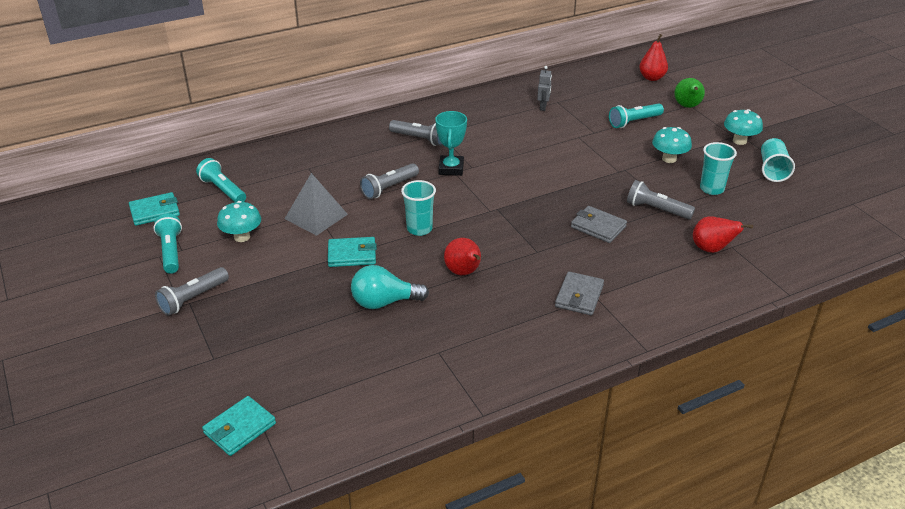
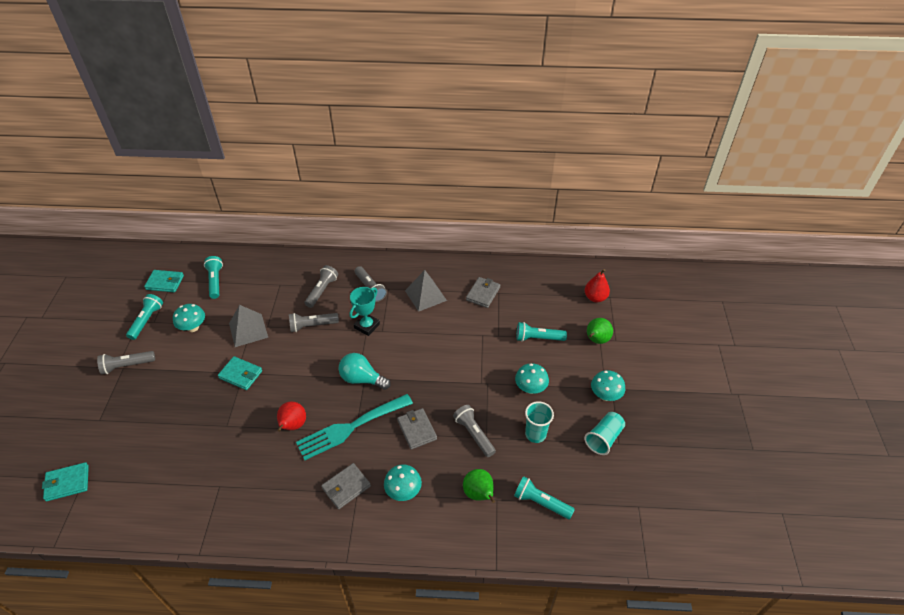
camera: 30 degrees right, 10 degrees up
turquoise light bulb [351,265,429,309] -> turquoise light bulb moved to [339,353,391,390]
turquoise cup [401,180,436,236] -> none
grey robot [537,66,552,111] -> grey wallet [466,277,500,308]
red pear [693,216,753,253] -> green pear [463,469,495,503]
none -> turquoise fork [296,394,413,460]
none -> grey flashlight [305,265,338,308]
none -> turquoise mushroom [384,464,422,501]
none -> grey pyramid [405,270,447,312]
none -> turquoise flashlight [514,476,575,519]

